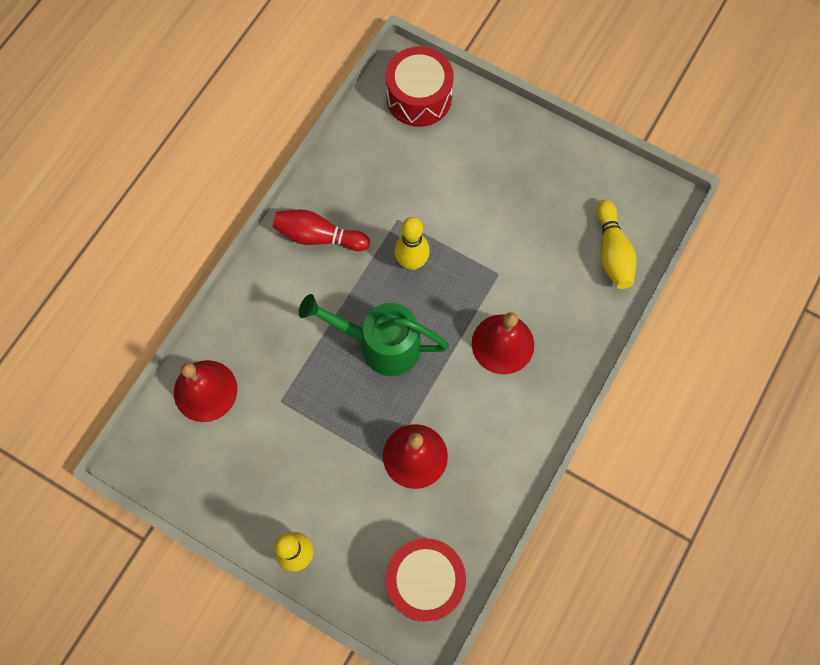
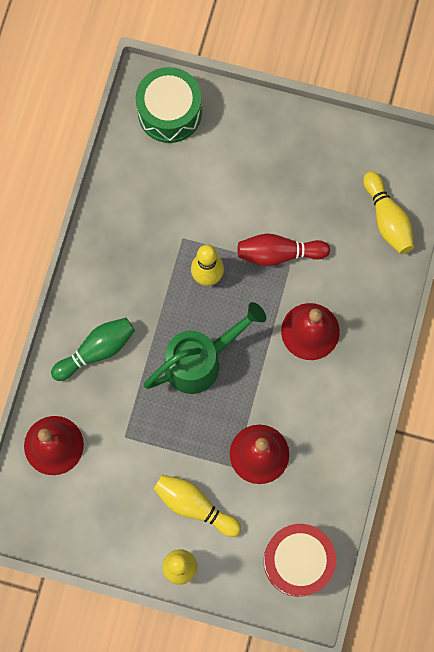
camera: 15 degrees left, 5 degrees up
red bowling pin [273,210,370,251] -> red bowling pin moved to [238,233,330,266]
green watering can [299,294,449,376] -> green watering can turned 150 degrees clockwise [143,302,266,394]
red drum [386,46,454,127] -> green drum [136,67,202,143]
none -> green bowling pin [51,318,135,381]
none -> yellow bowling pin [153,475,241,537]

